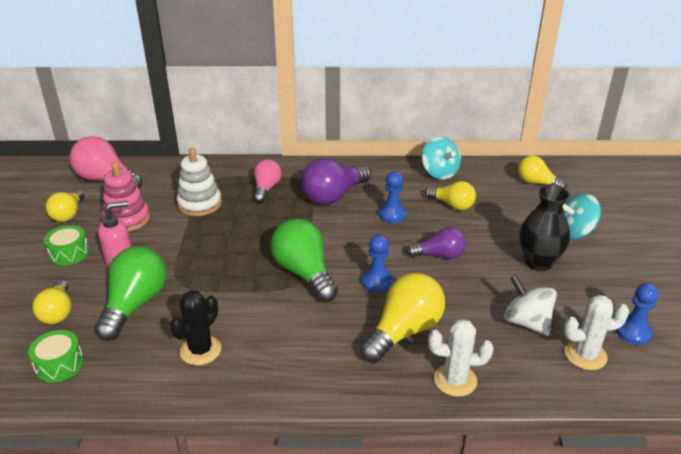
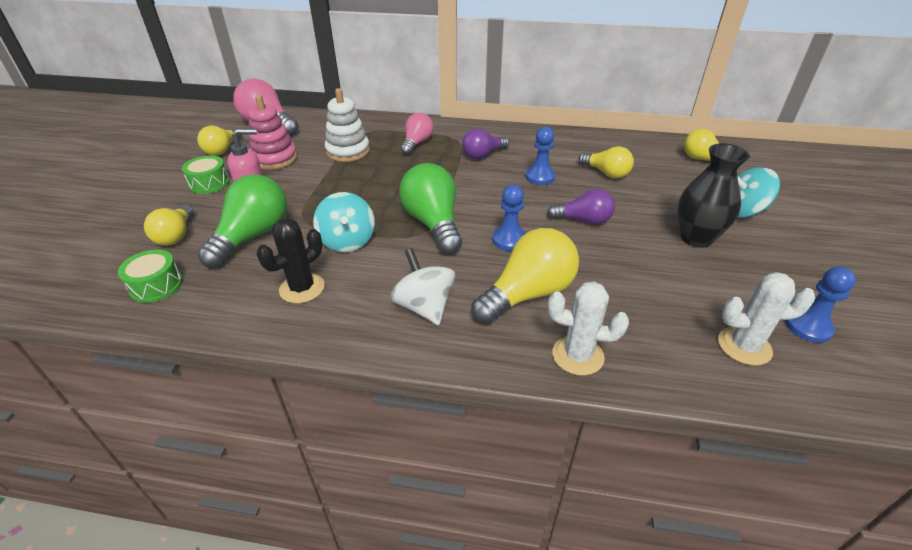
camera: 10 degrees right, 5 degrees up
purple light bulb [301,158,371,205] -> purple light bulb [462,129,509,159], size x0.62
turquoise spinning top [422,137,461,180] -> turquoise spinning top moved to [313,192,375,252]
white spinning top [504,275,557,336] -> white spinning top moved to [390,248,455,325]

